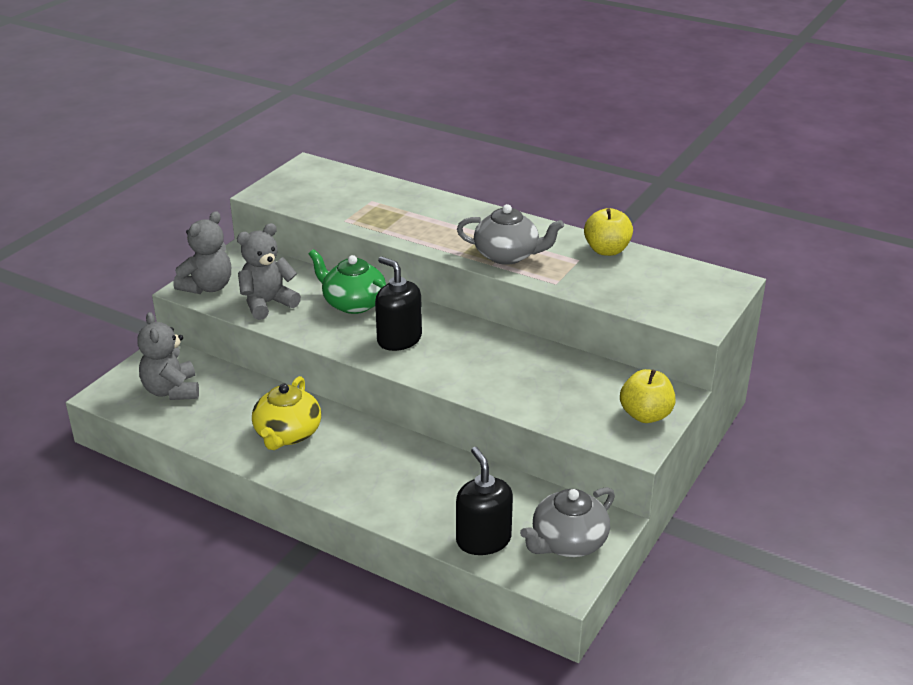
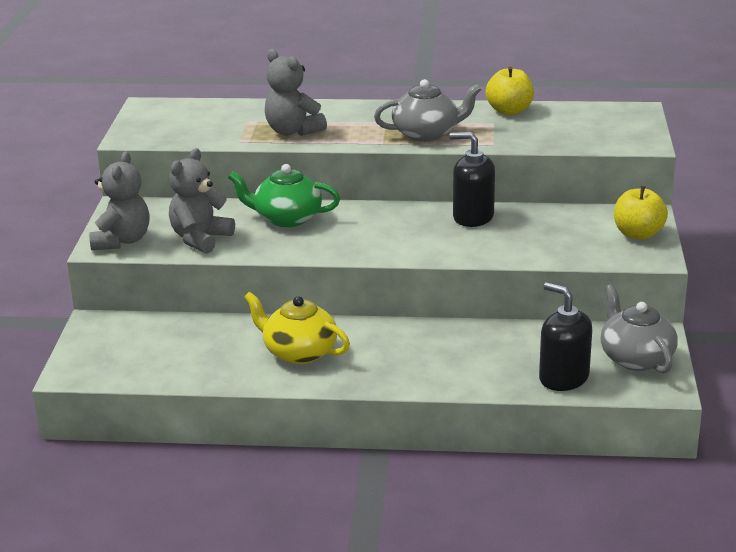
camera: 25 degrees left, 5 degrees down
grey teddy bear [137,312,199,400] -> grey teddy bear moved to [265,49,327,136]
yellow teapot [252,376,321,450] -> yellow teapot turned 135 degrees clockwise [244,292,350,364]
black soap dispenser [375,256,422,351] -> black soap dispenser moved to [450,132,495,227]
grey teapot [520,487,615,557] -> grey teapot turned 135 degrees clockwise [601,284,678,373]

